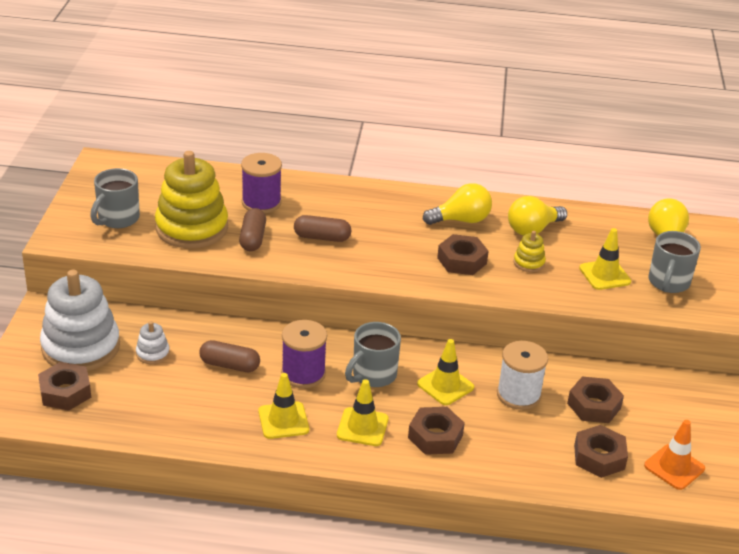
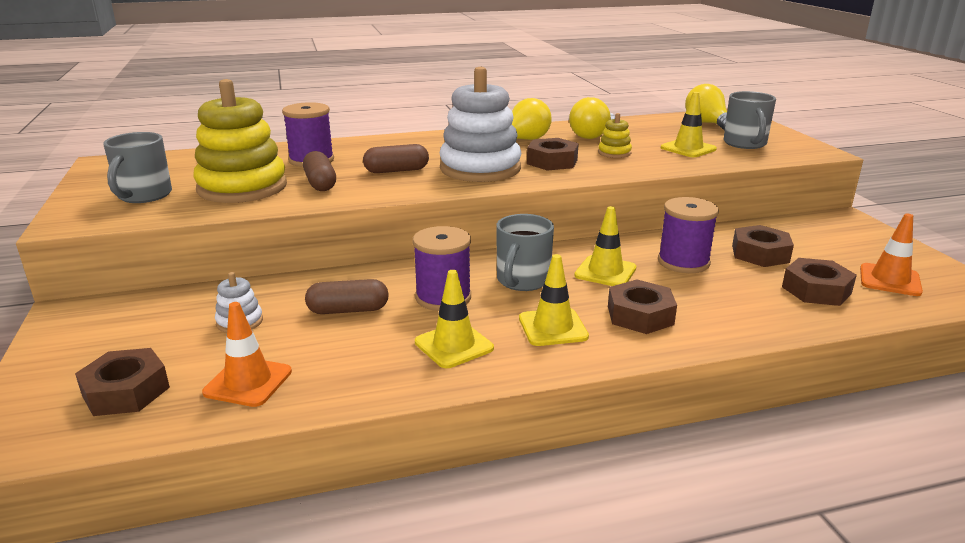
camera: 20 degrees left, 10 degrees down
white stacking toy [40,270,120,371] -> white stacking toy moved to [440,67,521,182]
white spool [497,341,548,410] -> purple spool [658,197,719,273]
none -> orange traffic cone [202,302,292,407]

